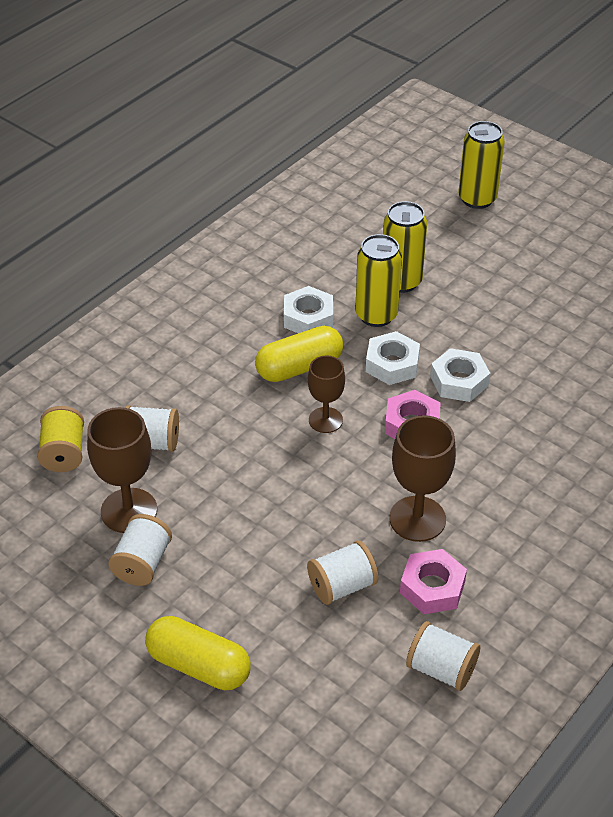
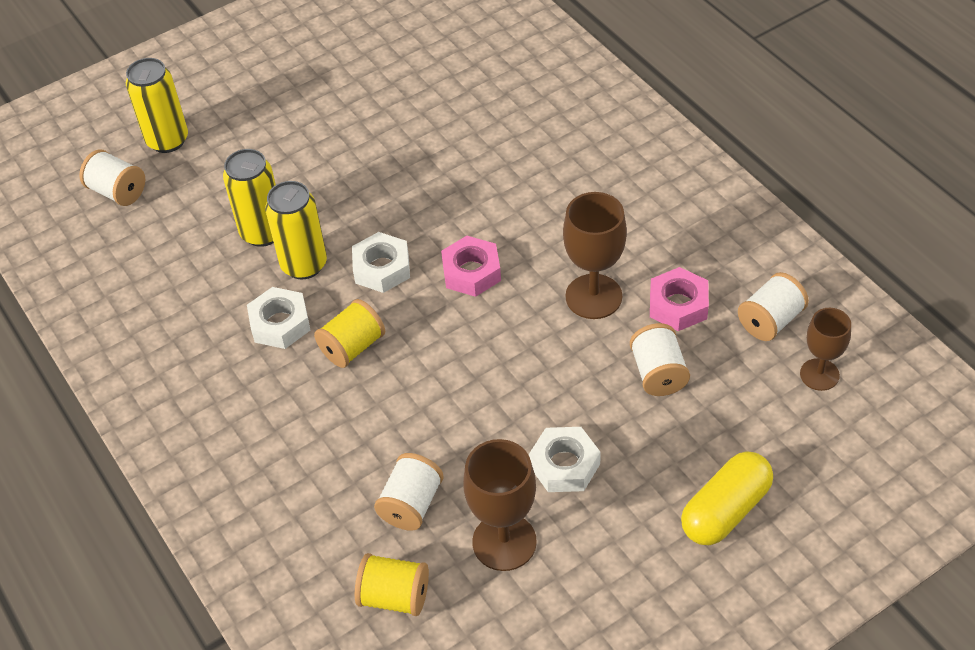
camera: 70 degrees left, 5 degrees up
white spool [108,514,172,586] -> white spool moved to [79,149,145,206]
yellow capsule [255,326,343,382] -> yellow spool [314,299,385,368]
brown goblet [308,356,345,433] -> brown goblet moved to [800,308,851,391]
white nut [430,348,490,402] -> white nut moved to [529,427,601,492]

